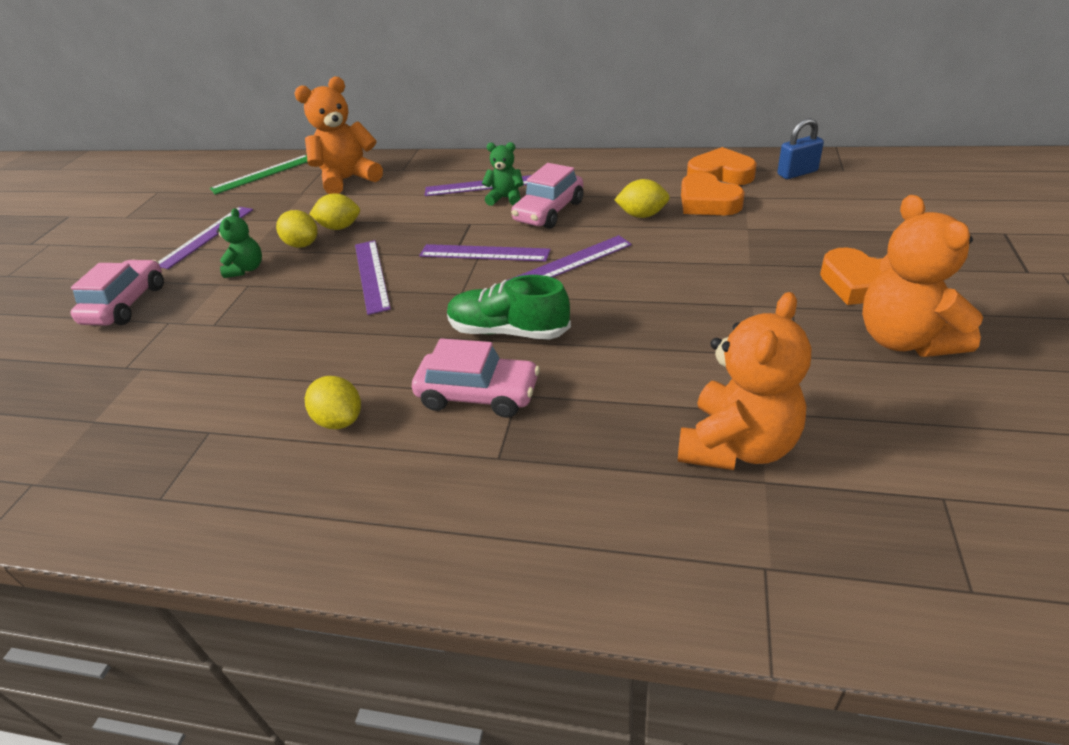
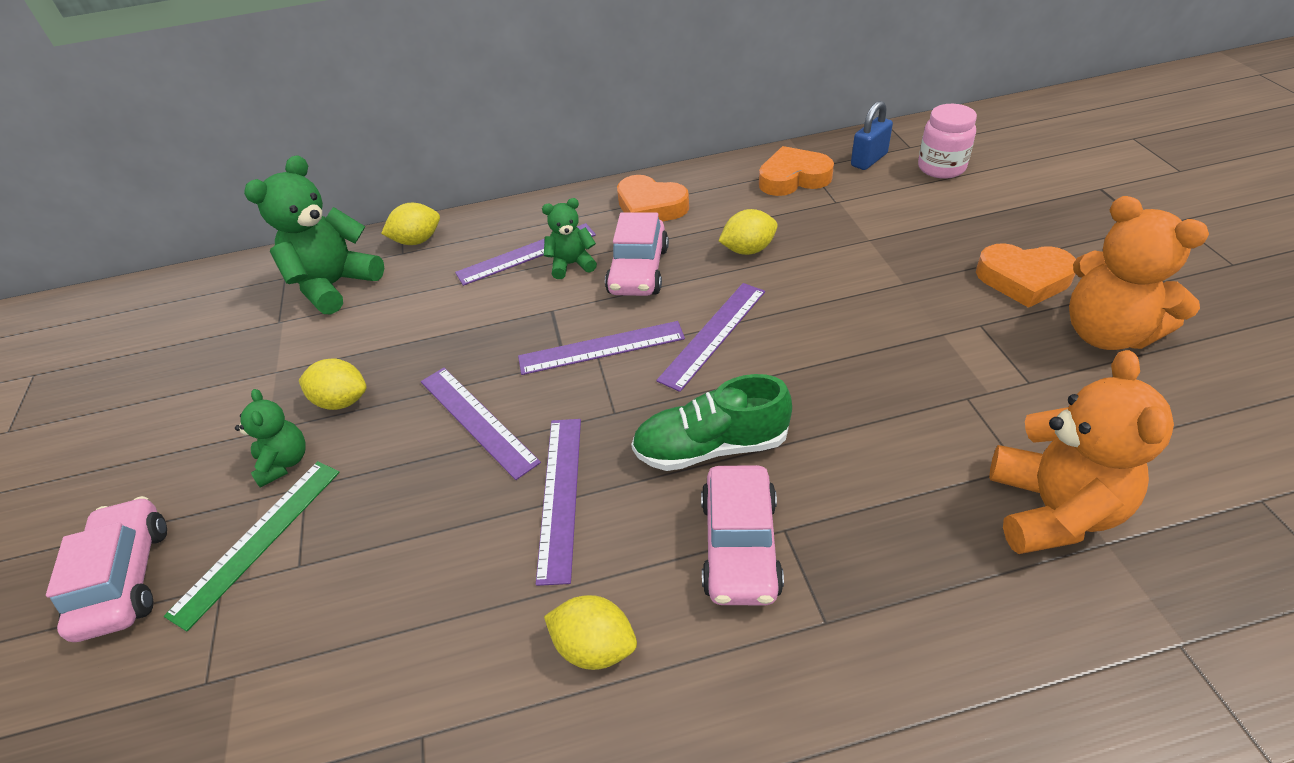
camera: 25 degrees left, 5 degrees up
purple ruler [158,207,253,269] -> purple ruler moved to [536,419,581,586]
green ruler [210,155,308,195] -> green ruler moved to [164,461,340,631]
orange teddy bear [294,77,383,194] -> green teddy bear [244,155,384,314]
yellow lemon [310,193,360,230] -> yellow lemon moved to [381,203,440,245]
pink car [412,338,540,418] -> pink car turned 105 degrees clockwise [701,465,784,605]
orange heart [681,172,745,215] -> orange heart moved to [617,175,689,222]
none -> pink jar [918,104,977,179]

